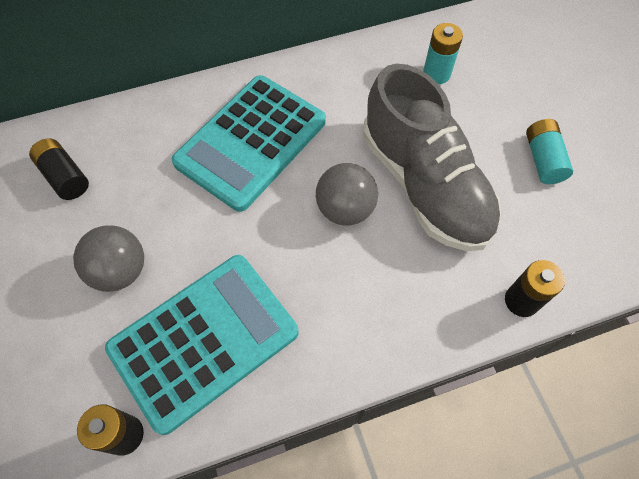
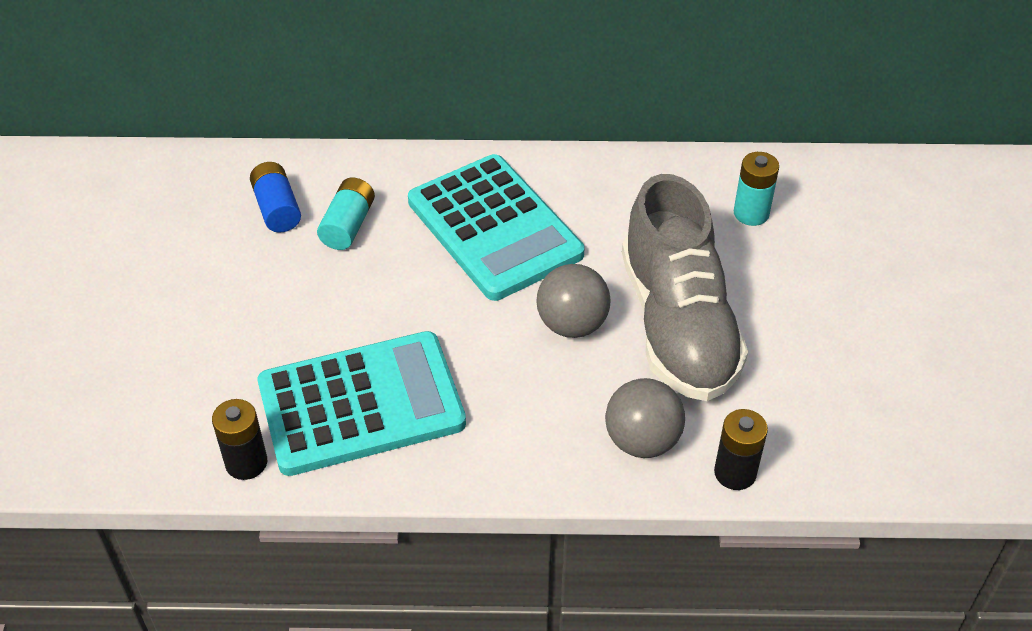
camera: 20 degrees right, 15 degrees down
black battery [29,138,89,200] -> blue battery [250,162,301,233]
grey ball [73,225,144,292] -> grey ball moved to [605,378,685,458]
turquoise calculator [172,75,326,212] -> turquoise calculator turned 90 degrees counterclockwise [408,154,584,301]
turquoise battery [526,119,573,184] -> turquoise battery moved to [317,178,375,250]

